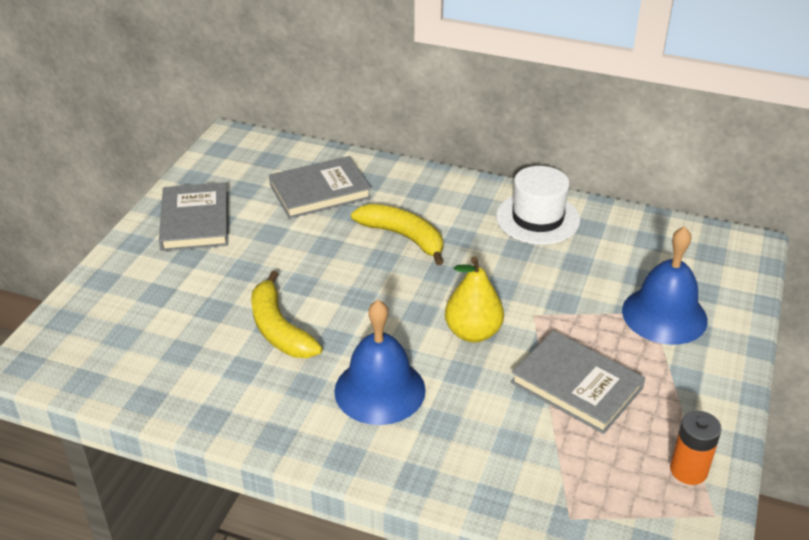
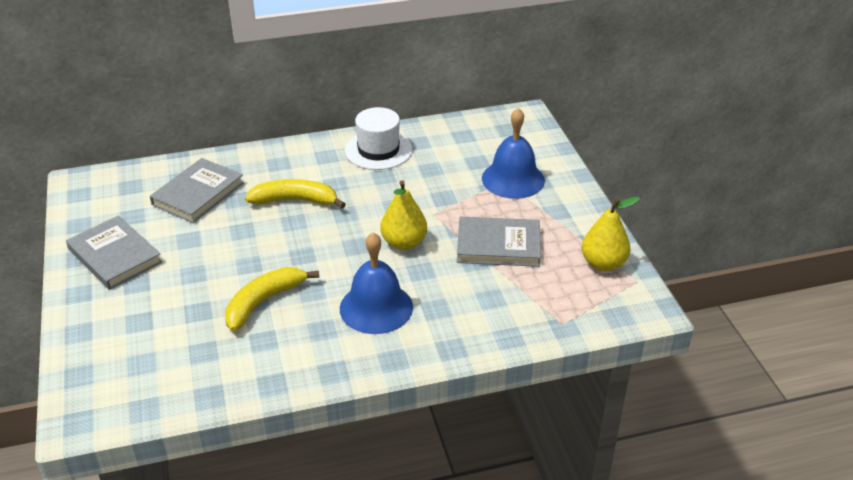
camera: 35 degrees left, 0 degrees up
yellow banana [251,271,323,358] -> yellow banana turned 105 degrees clockwise [225,267,319,331]
orange battery [670,411,722,485] -> yellow pear [582,197,640,271]

